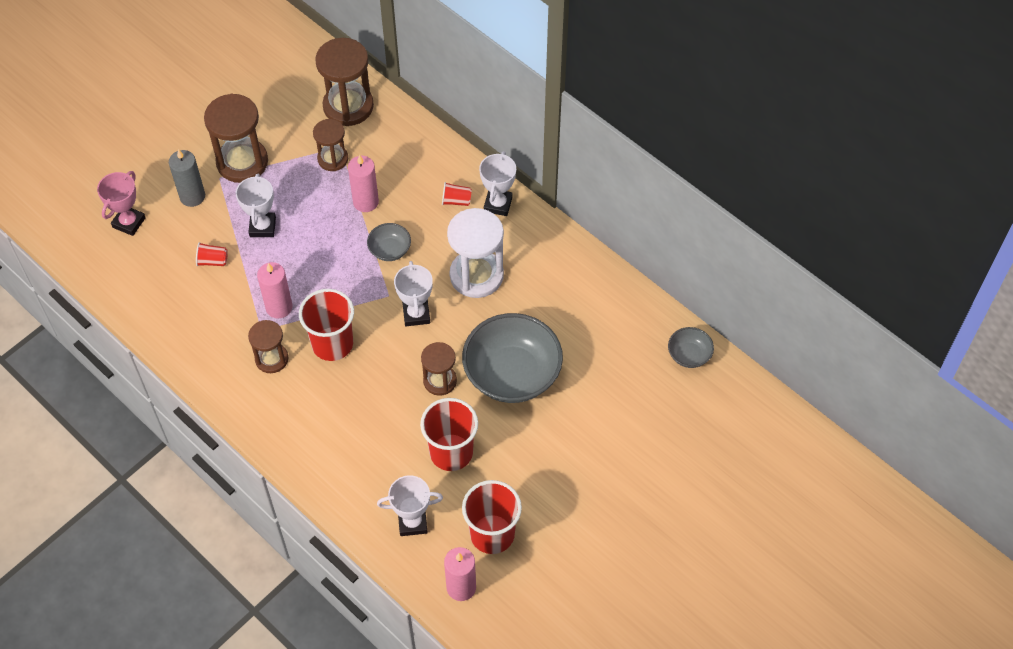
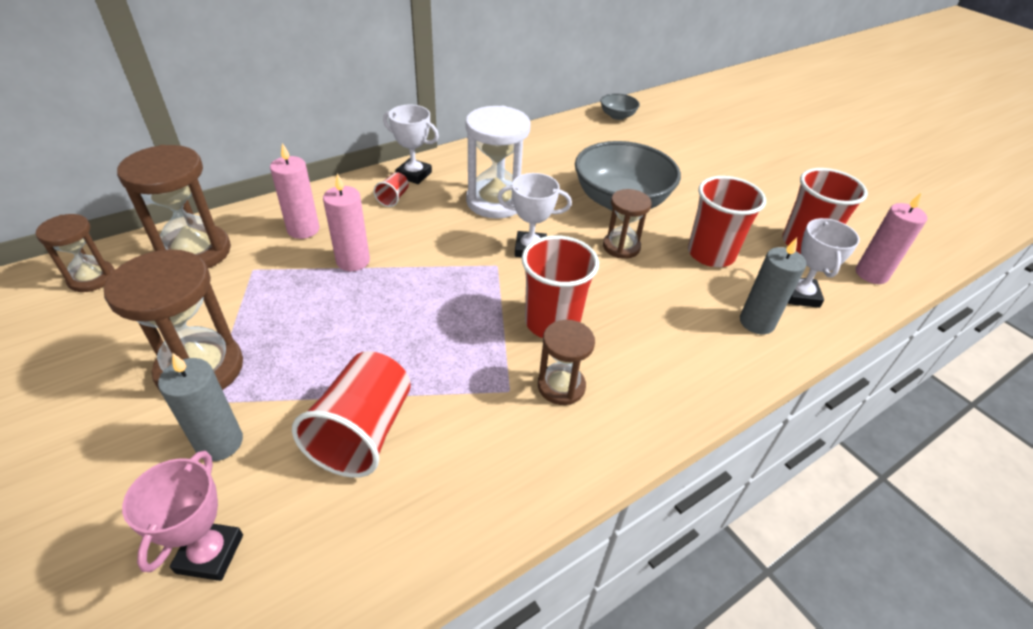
camera: 80 degrees left, 15 degrees down
pink trophy [97,171,146,236] -> pink trophy turned 60 degrees clockwise [122,451,243,581]
red cup [196,242,228,266] -> red cup [292,351,411,478], size x2.17
white trophy [236,174,276,237] -> none
pink candle [257,262,292,319] -> pink candle moved to [270,143,319,239]
brown hourglass [313,119,348,171] -> brown hourglass moved to [36,214,115,292]
grey bowl [367,223,411,261] -> none
none -> grey candle [740,237,806,334]

